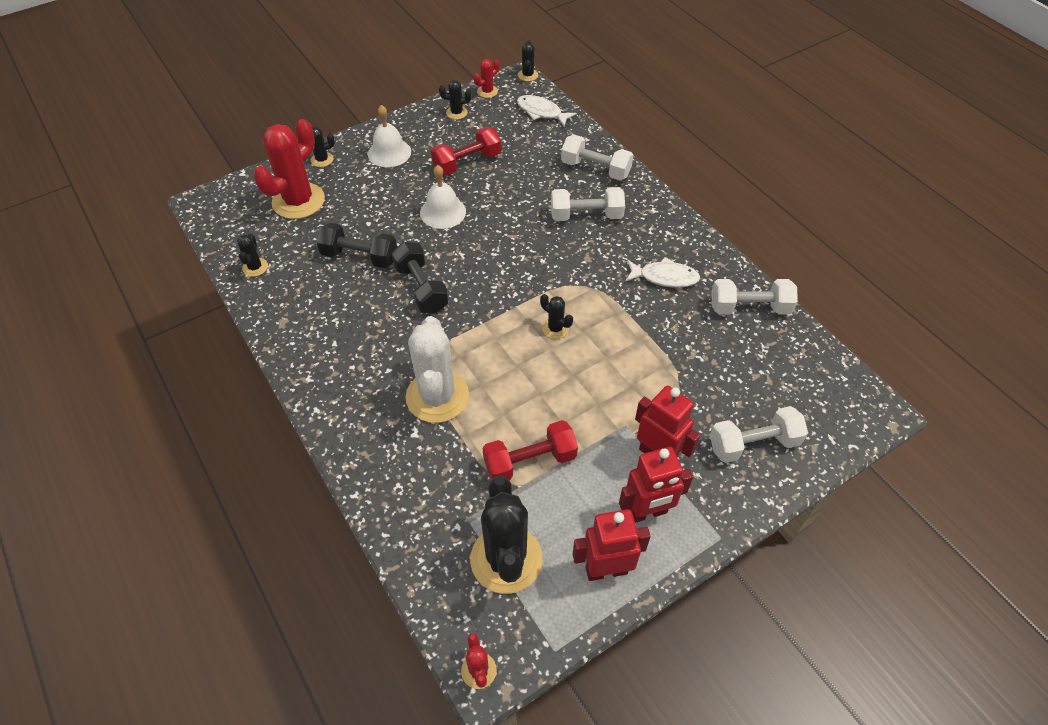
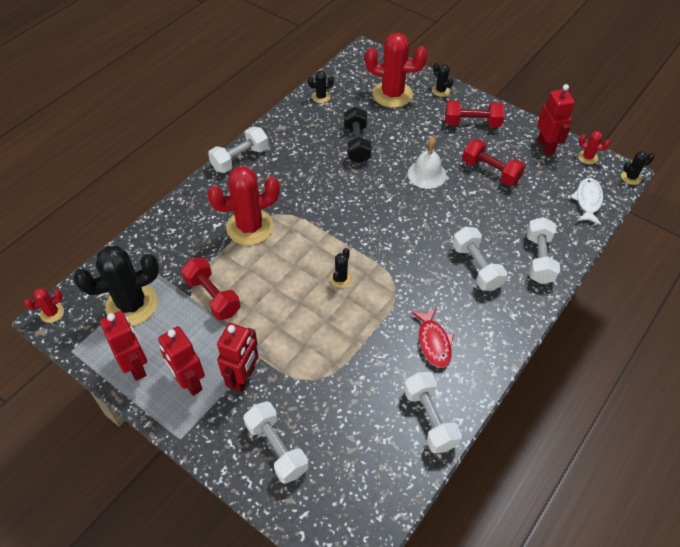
camera: 70 degrees right, 0 degrees up
white bell [368,105,411,167] -> red dumbbell [445,100,505,127]
black dumbbell [392,242,449,313] -> none
white cactus [405,316,469,423] -> red cactus [207,166,280,245]
black cactus [439,80,471,120] -> red robot [537,84,575,155]
white fish [625,257,700,288] -> red fish [411,308,454,368]
none -> white dumbbell [208,126,269,173]

